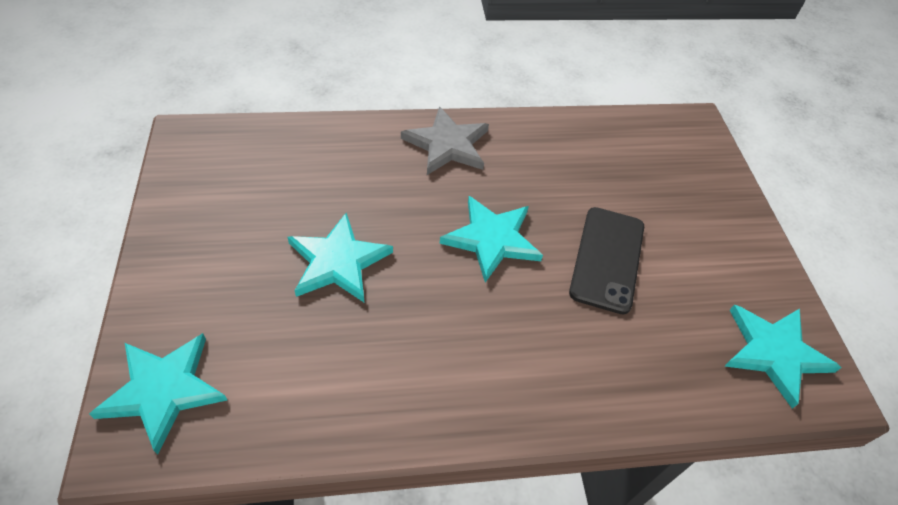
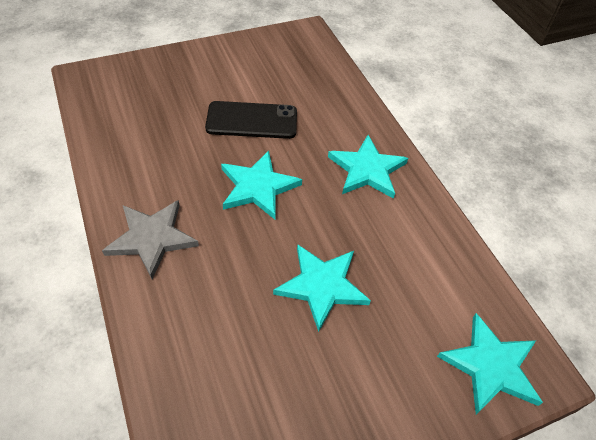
camera: 105 degrees left, 0 degrees up
turquoise star [725,305,842,409] -> turquoise star moved to [328,135,408,199]

